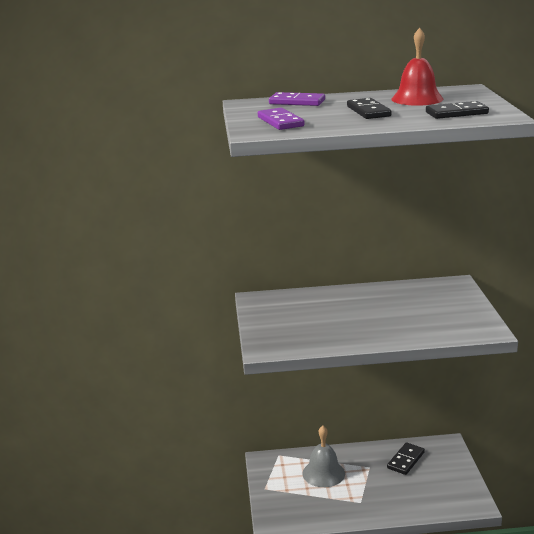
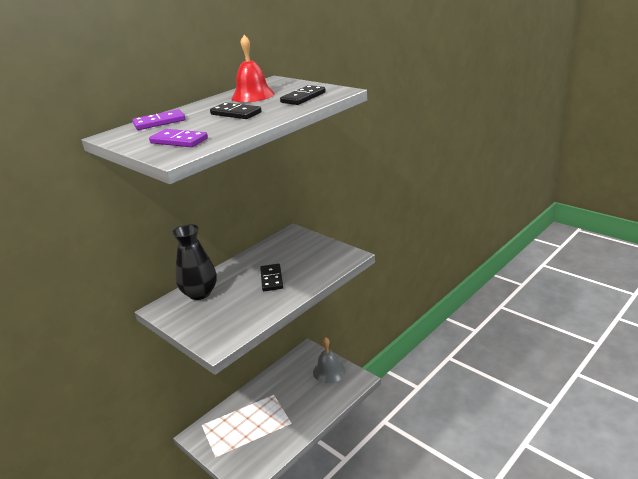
camera: 40 degrees left, 5 degrees up
grey bell [302,426,345,487] -> grey bell moved to [313,337,345,383]
black domino [387,442,425,475] -> black domino moved to [260,264,283,291]
none -> black vase [172,224,217,300]

